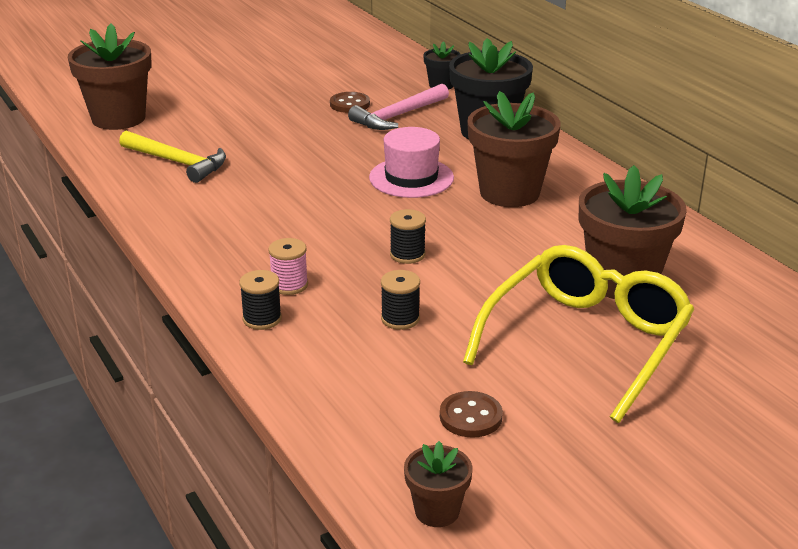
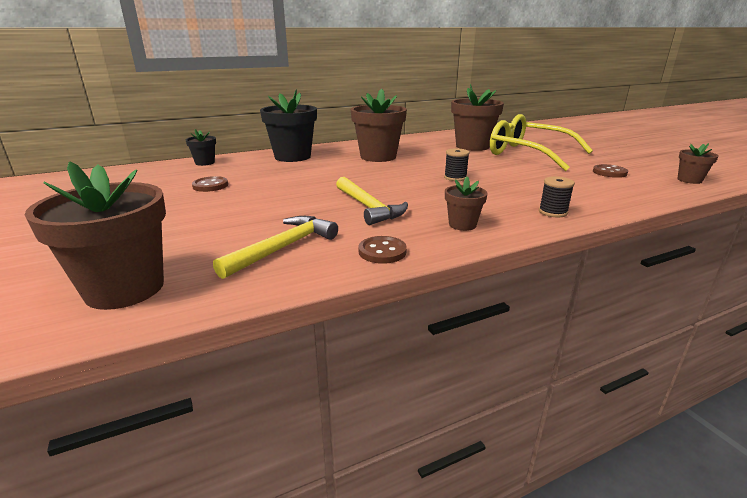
camera: 85 degrees left, 5 degrees down
pink spool [268,238,308,295] -> none
pink hammer [348,84,449,130] -> none
pink hat [369,127,454,198] -> none
black spool [381,270,420,330] -> none
none -> yellow hammer [336,177,408,225]
none -> brown button [358,236,407,264]
none -> brown flower pot [445,177,488,231]

